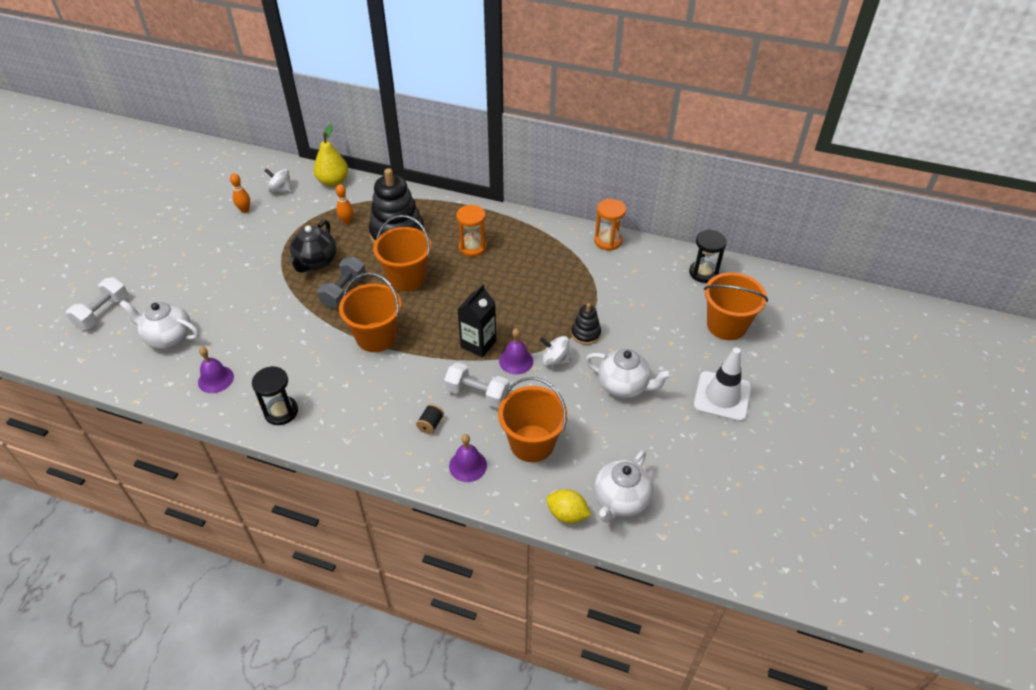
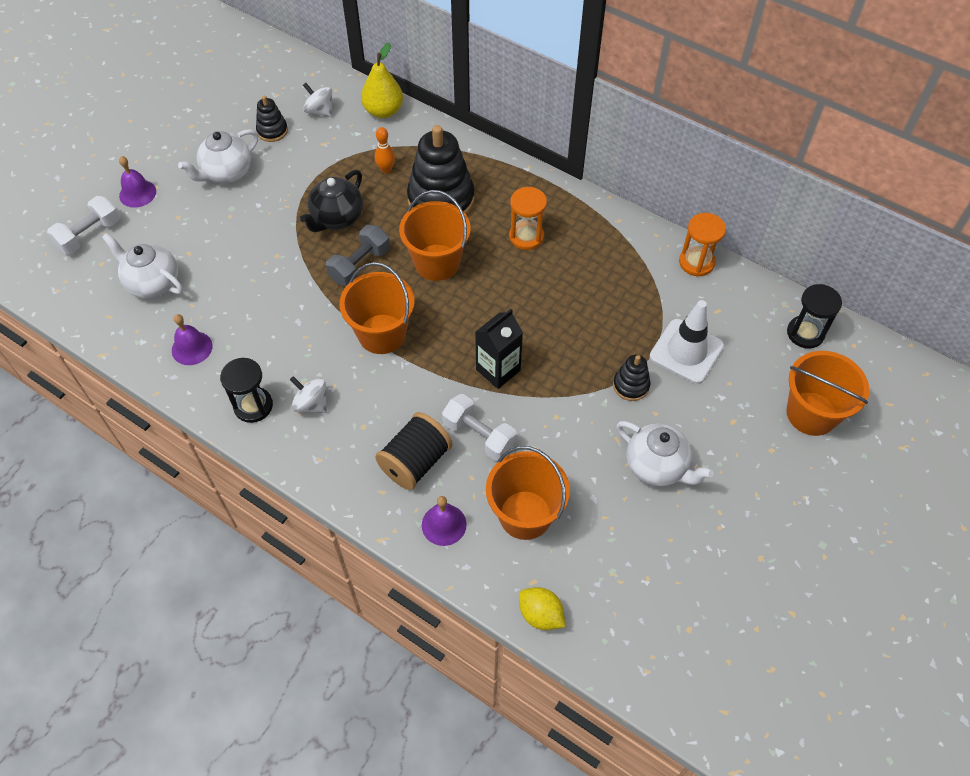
camera: 15 degrees right, 10 degrees up
orange bowling pin [230,173,250,213] -> black stacking toy [256,95,288,142]
black spool [416,404,444,434] -> black spool [375,412,452,490], size x2.15
purple bell [499,328,533,375] -> purple bell moved to [119,156,156,208]
white spinning top [540,336,571,366] -> white spinning top moved to [290,376,327,413]
white teapot [594,450,653,523] -> white teapot moved to [178,129,258,183]
white traffic cone [693,347,752,422] -> white traffic cone moved to [650,300,724,384]

